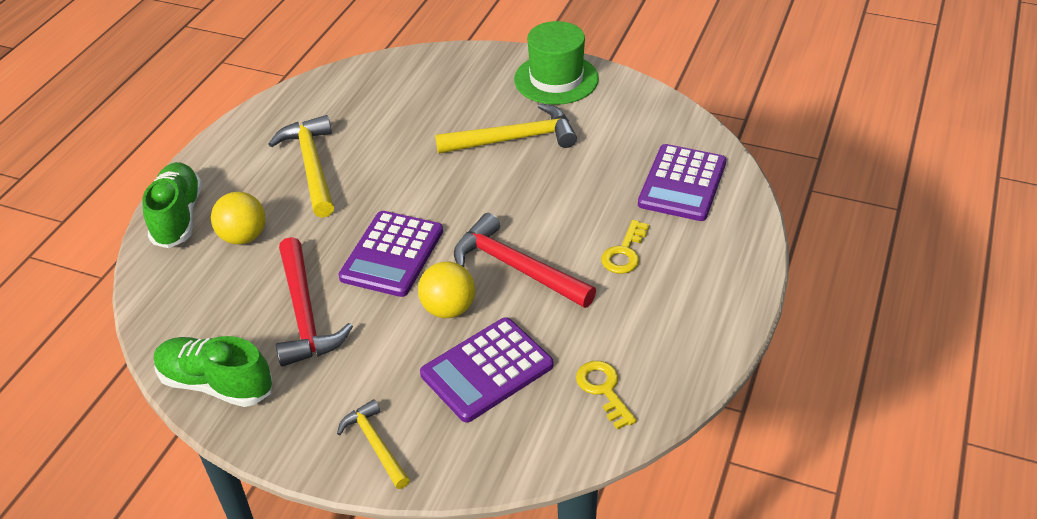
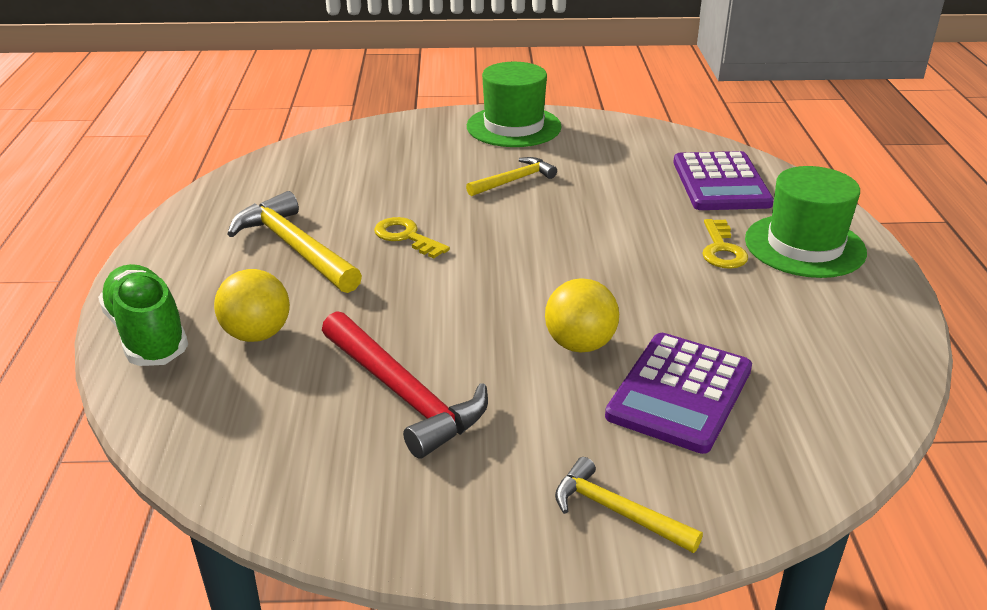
camera: 25 degrees left, 10 degrees down
green shoe [154,336,272,407] -> none
purple calculator [339,211,443,297] -> none
yellow hammer [435,103,577,154] -> yellow hammer [466,157,557,196], size x0.59
red hammer [454,213,596,308] -> none
yellow key [576,361,637,430] -> yellow key moved to [374,217,450,258]
none -> green hat [745,166,867,278]

